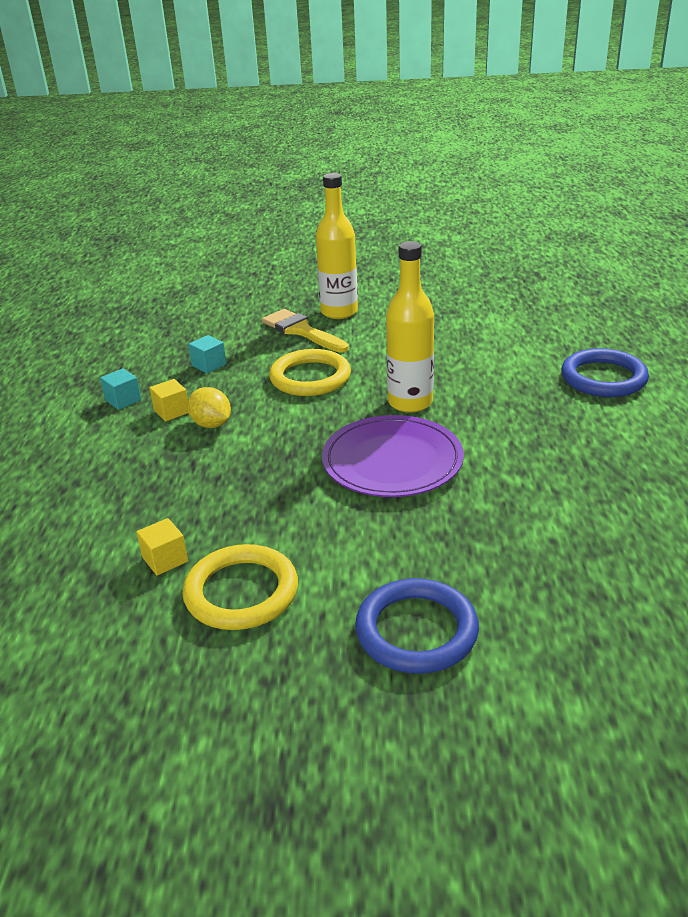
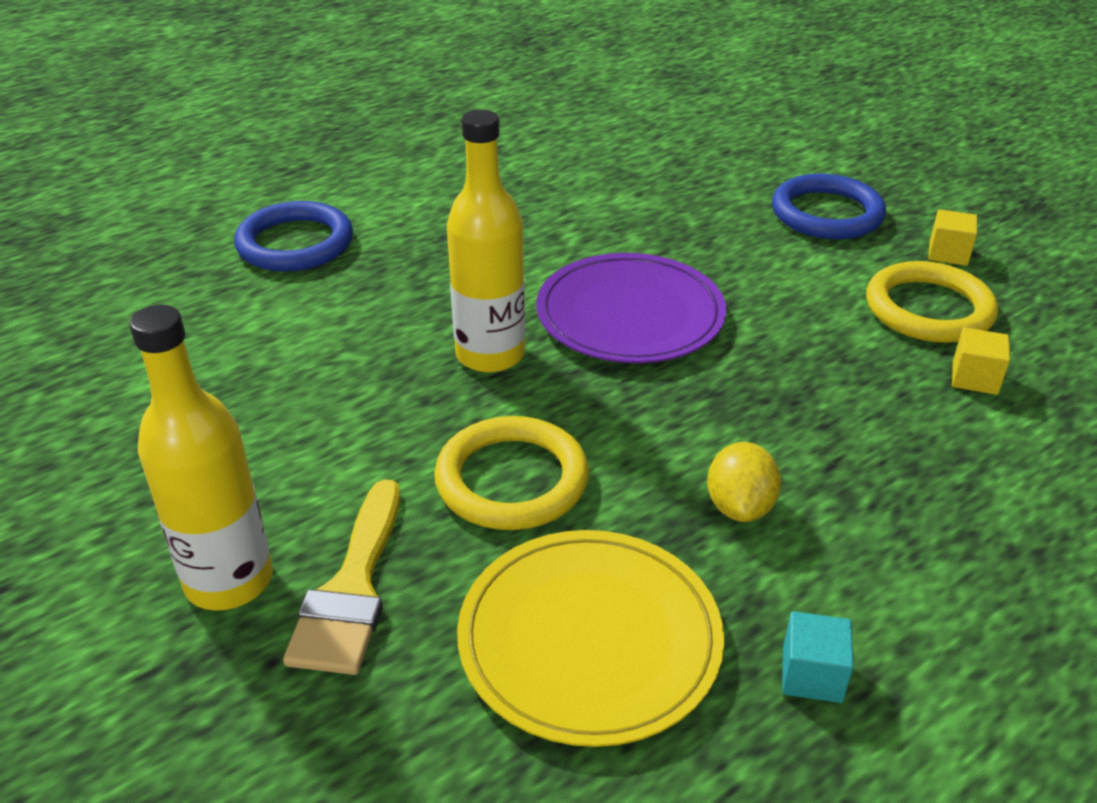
camera: 130 degrees left, 5 degrees up
yellow cube [150,379,188,422] -> yellow cube moved to [928,209,977,266]
turquoise cube [188,335,226,373] -> yellow plate [457,530,724,747]

